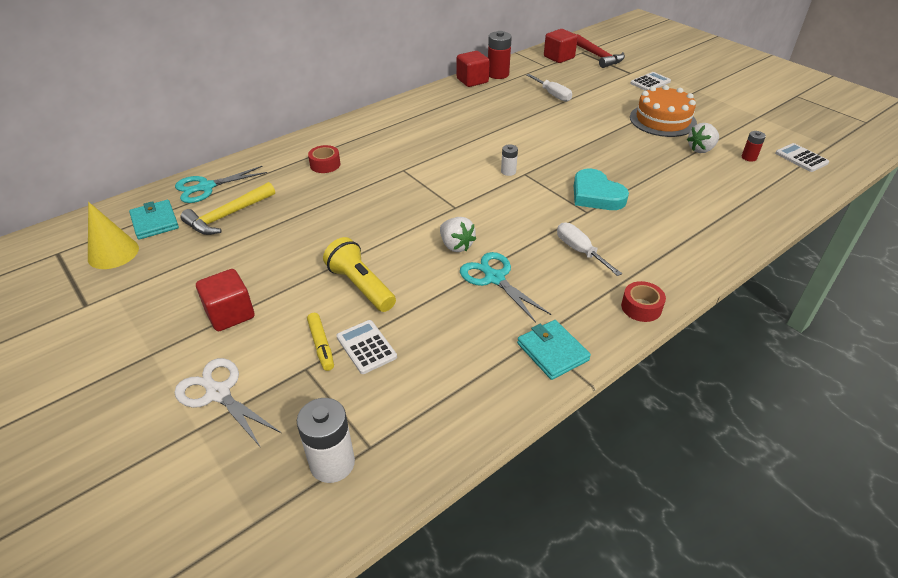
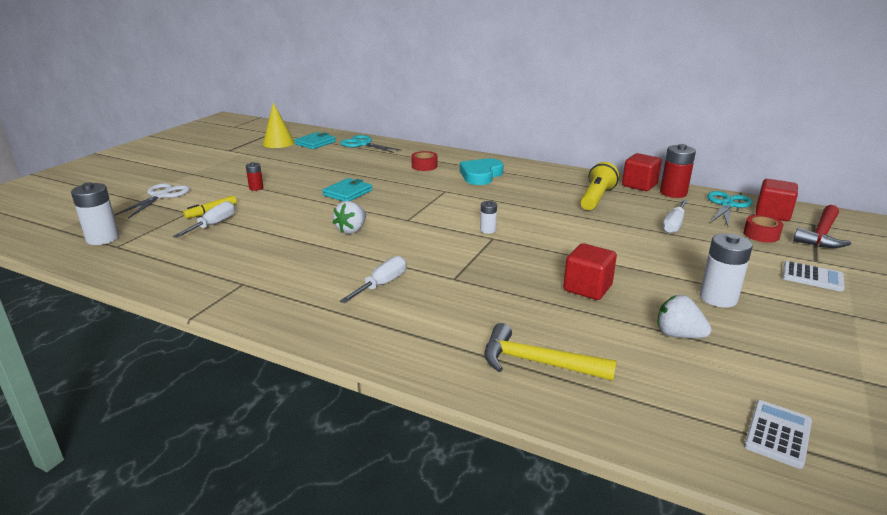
camera: 65 degrees right, 15 degrees down
yellow hammer [180,182,275,235] -> yellow hammer moved to [484,323,617,380]
red cube [196,269,254,331] -> red cube moved to [563,243,617,300]
yellow flashlight [323,237,396,312] -> yellow flashlight moved to [580,162,619,210]
white calculator [336,320,397,374] -> white screwdriver [173,201,235,238]
turquoise scissors [460,252,551,323] -> turquoise scissors moved to [707,191,753,226]
turquoise wallet [517,320,591,380] -> turquoise wallet moved to [322,178,372,201]
turquoise heart [574,169,629,210] -> turquoise heart moved to [460,158,504,185]
red tape [621,281,666,322] -> red tape moved to [743,215,784,243]
orange cake [630,85,697,137] -> white battery [699,233,753,308]
red battery [742,131,766,162] -> red battery moved to [246,162,263,191]

